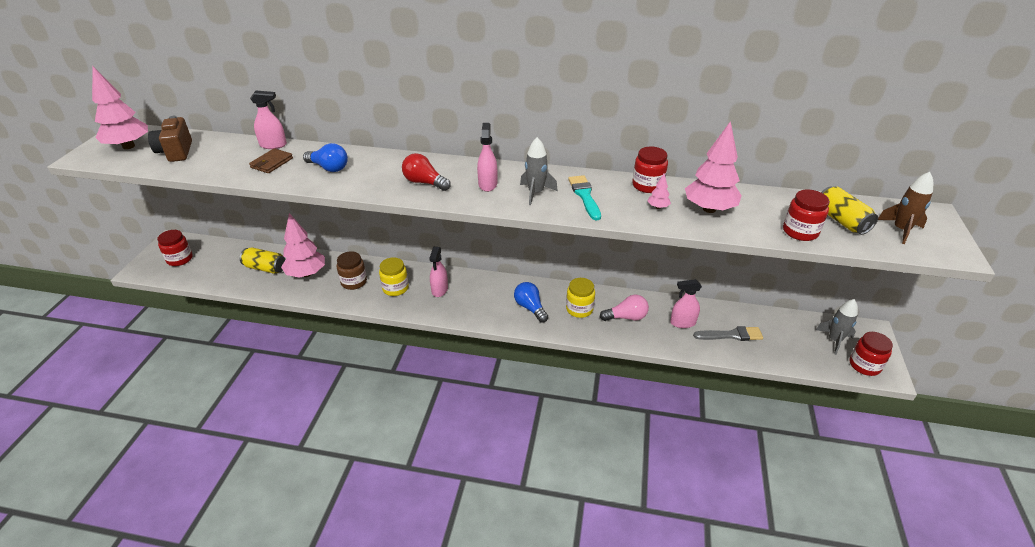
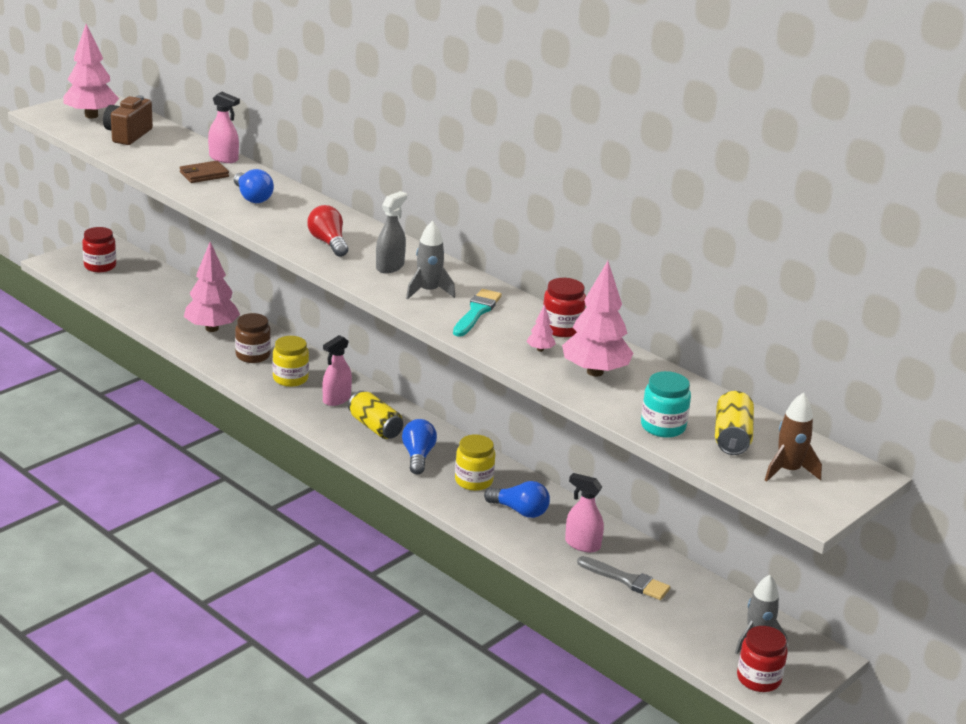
camera: 30 degrees right, 10 degrees down
yellow can [240,247,286,274] -> yellow can moved to [348,391,403,439]
pink spray bottle [477,123,497,192] -> grey spray bottle [376,191,407,273]
pink light bulb [600,295,649,321] -> blue light bulb [484,481,550,518]
red jar [783,190,830,241] -> turquoise jar [641,371,691,438]

